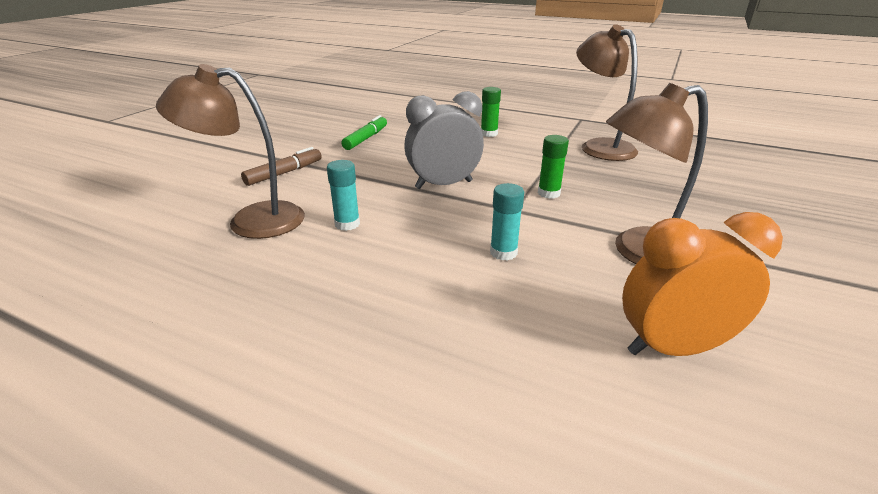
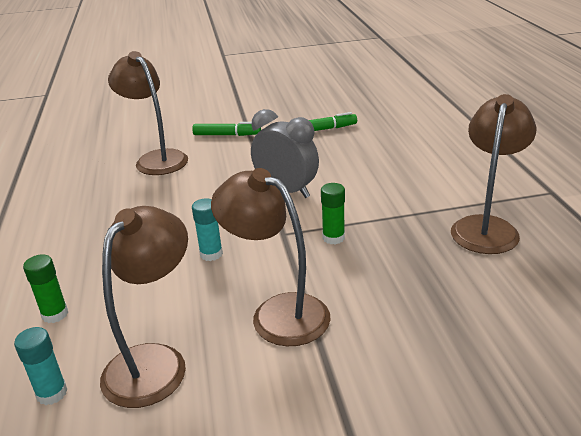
camera: 55 degrees right, 0 degrees up
brown marker [241,147,322,186] -> green marker [192,122,261,136]
turquoise glue stick [327,160,360,231] -> turquoise glue stick moved to [14,327,68,405]
green glue stick [481,87,501,137] -> green glue stick moved to [23,254,68,323]
orange clock [622,212,783,356] -> brown lamp [100,206,188,408]

